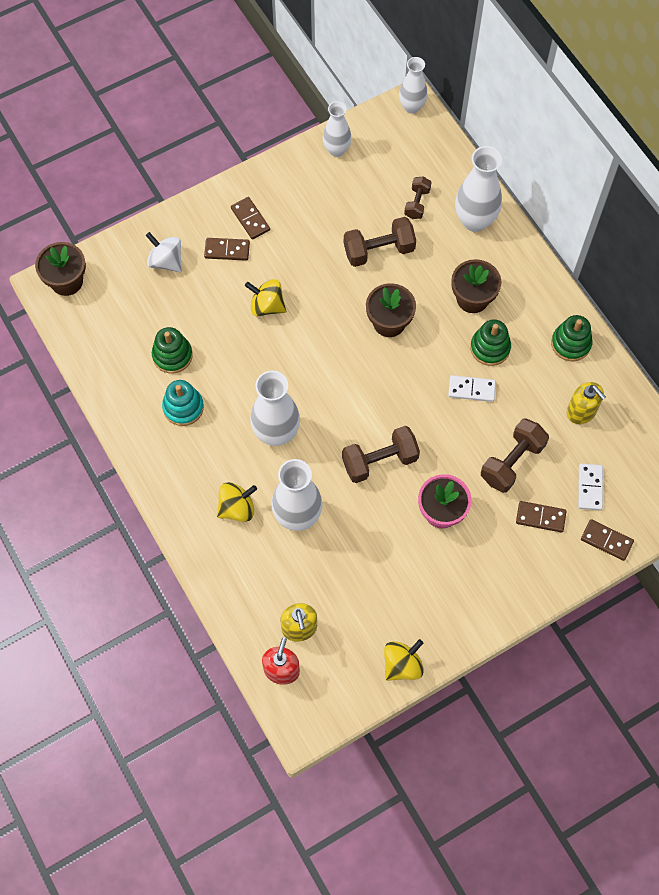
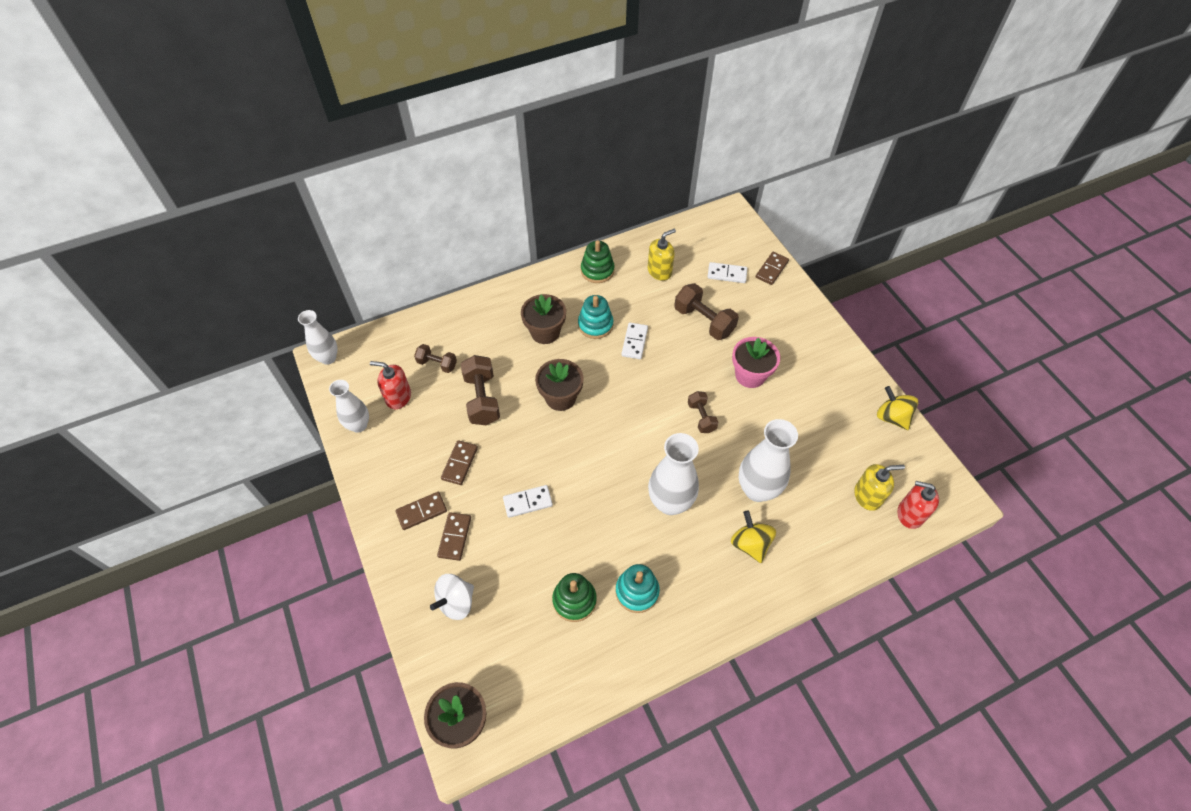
camera: 85 degrees left, 10 degrees down
yellow spinning top [245,279,286,316] -> white domino [503,485,553,518]
brown dumbbell [342,426,420,483] -> brown dumbbell [688,391,719,433], size x0.60
white vase [455,146,502,232] -> none
green stacking toy [470,319,511,366] -> turquoise stacking toy [578,295,613,339]
brown domino [516,501,567,533] -> brown domino moved to [441,440,478,485]
none -> red soap dispenser [370,361,411,409]

